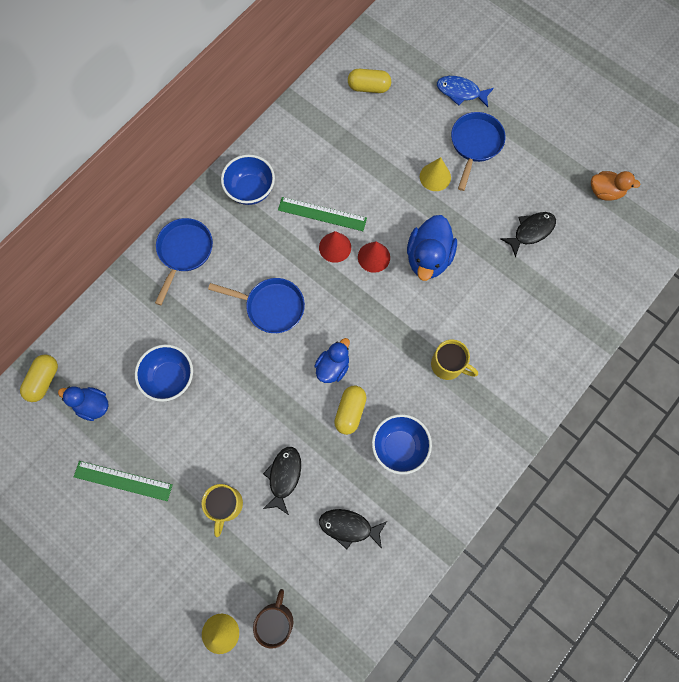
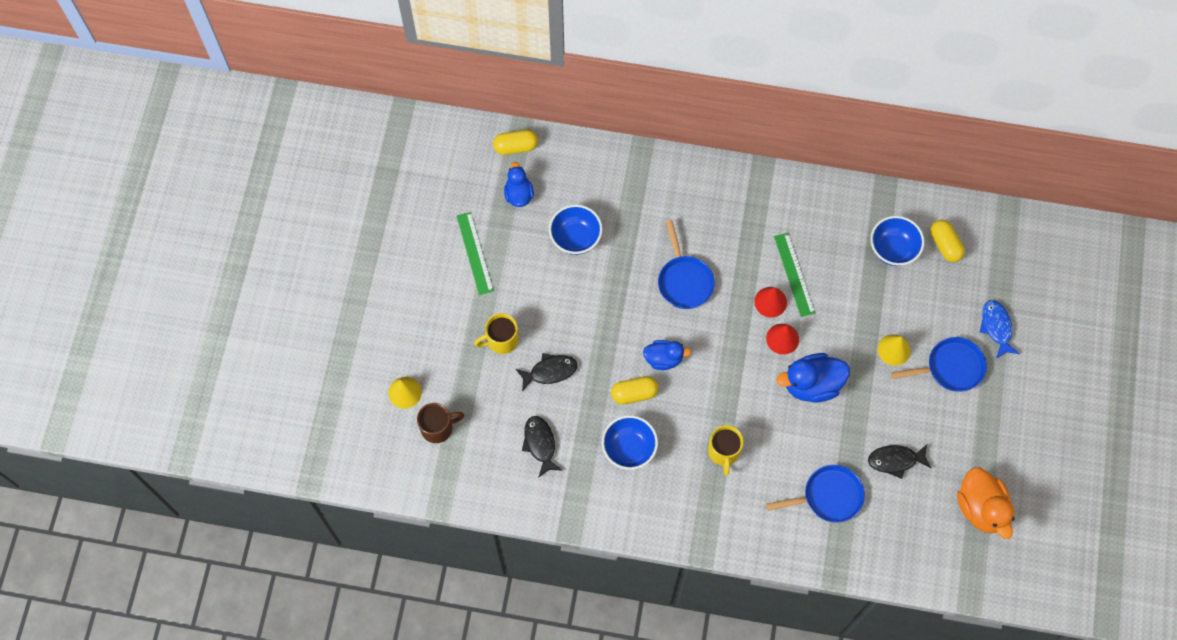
camera: 60 degrees right, 5 degrees down
blue pan [155,218,213,305] -> blue pan moved to [766,465,865,523]
blue bowl [221,154,275,205] -> blue bowl moved to [870,216,925,266]
black fish [500,212,556,257] -> black fish turned 150 degrees clockwise [868,445,932,479]
orange duck [591,171,641,201] -> orange duck [957,468,1015,539], size x1.58

